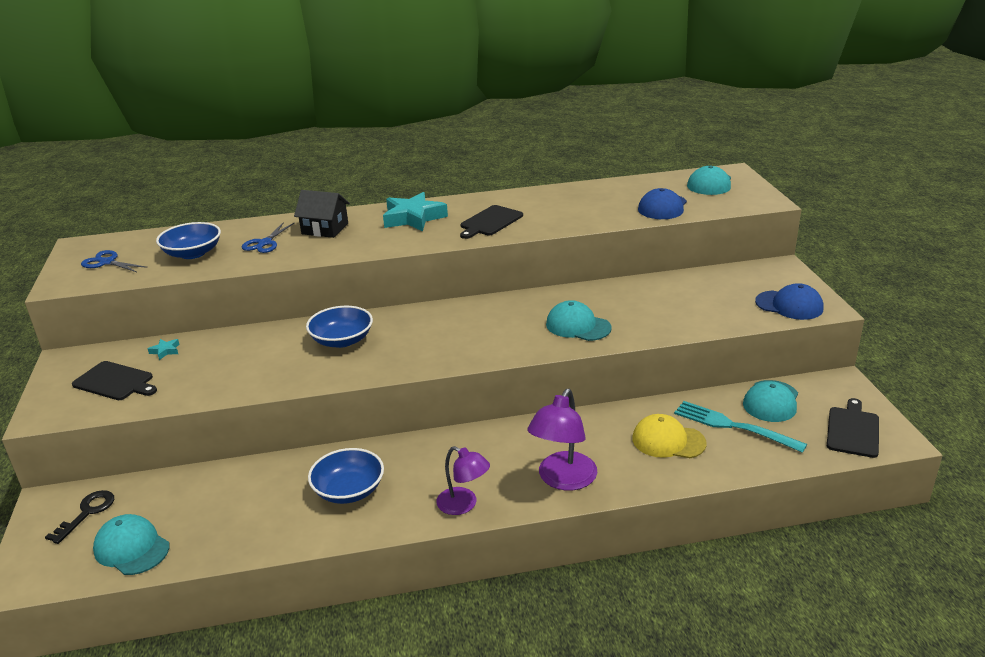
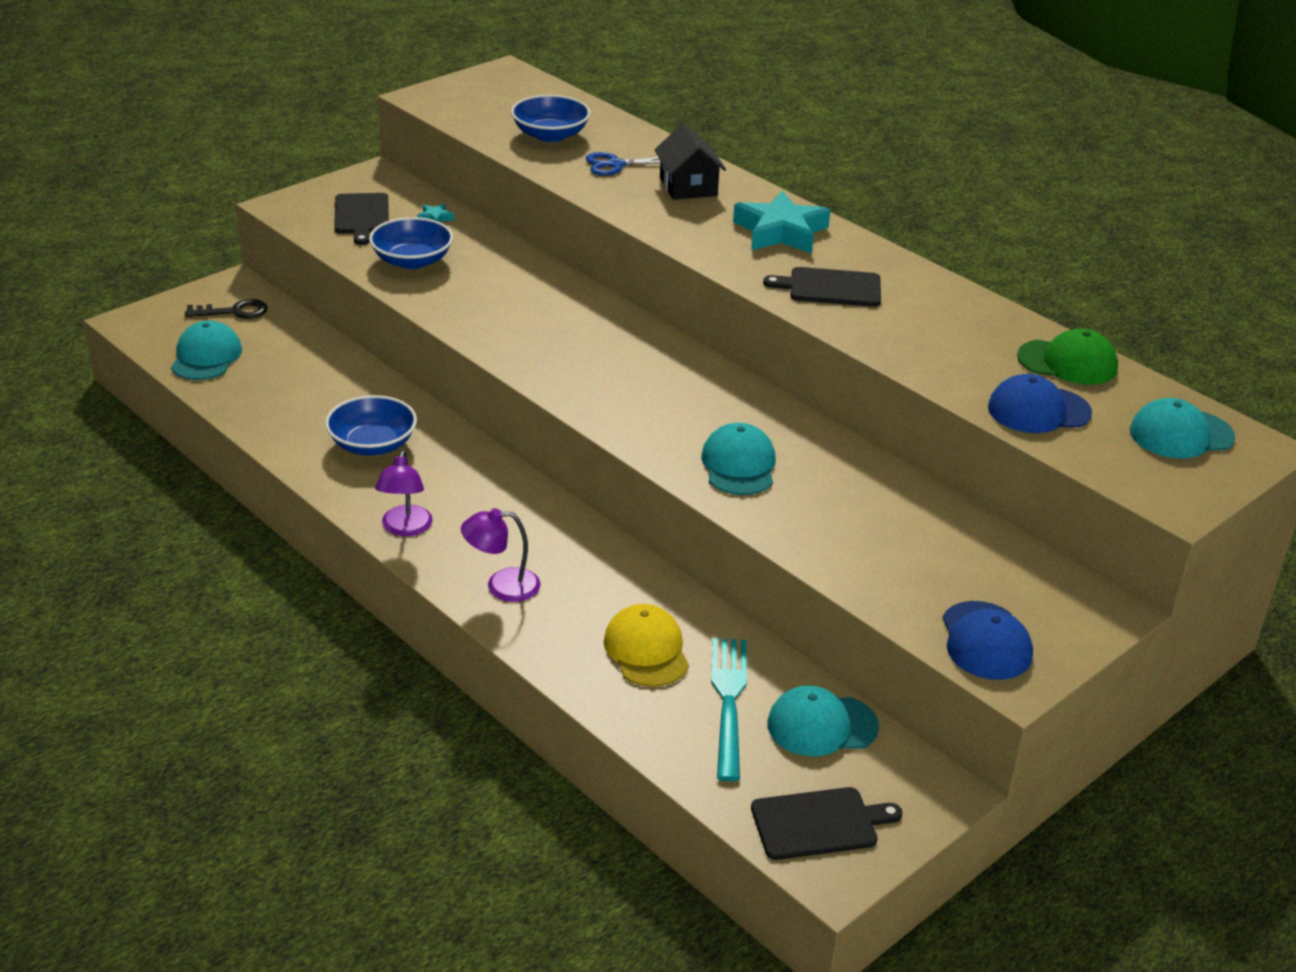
camera: 55 degrees right, 5 degrees up
blue scissors [81,250,148,272] -> none
blue bowl [306,306,373,348] -> blue bowl moved to [369,217,453,269]
purple lamp [527,389,597,491] -> purple lamp [461,508,540,602], size x0.66
none -> green cap [1017,329,1118,385]

